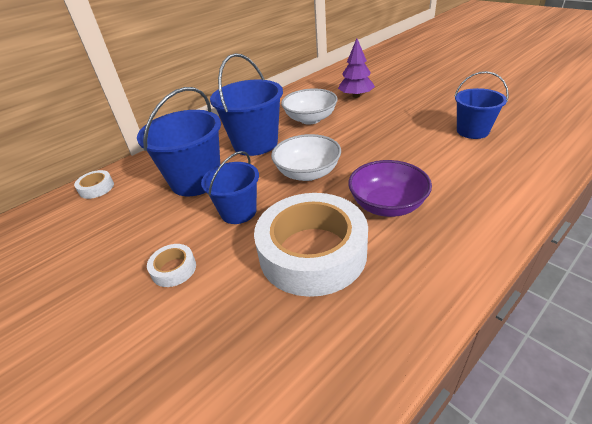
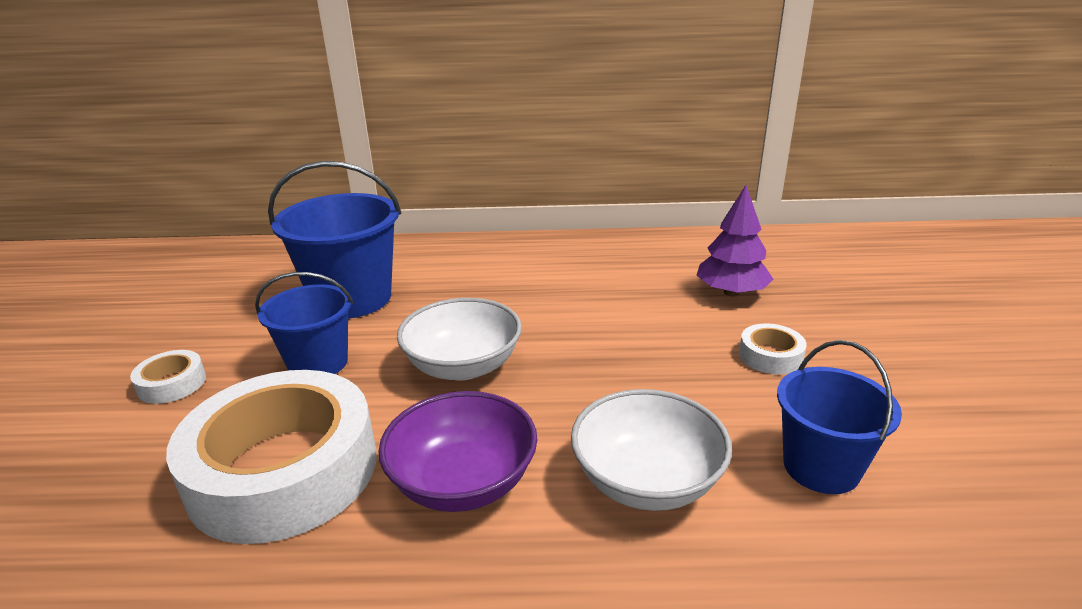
camera: 40 degrees right, 10 degrees down
white tape [74,170,114,199] -> white tape moved to [739,323,807,374]
blue bucket [210,53,283,156] -> none
white bowl [281,88,338,124] -> white bowl moved to [571,389,732,511]

